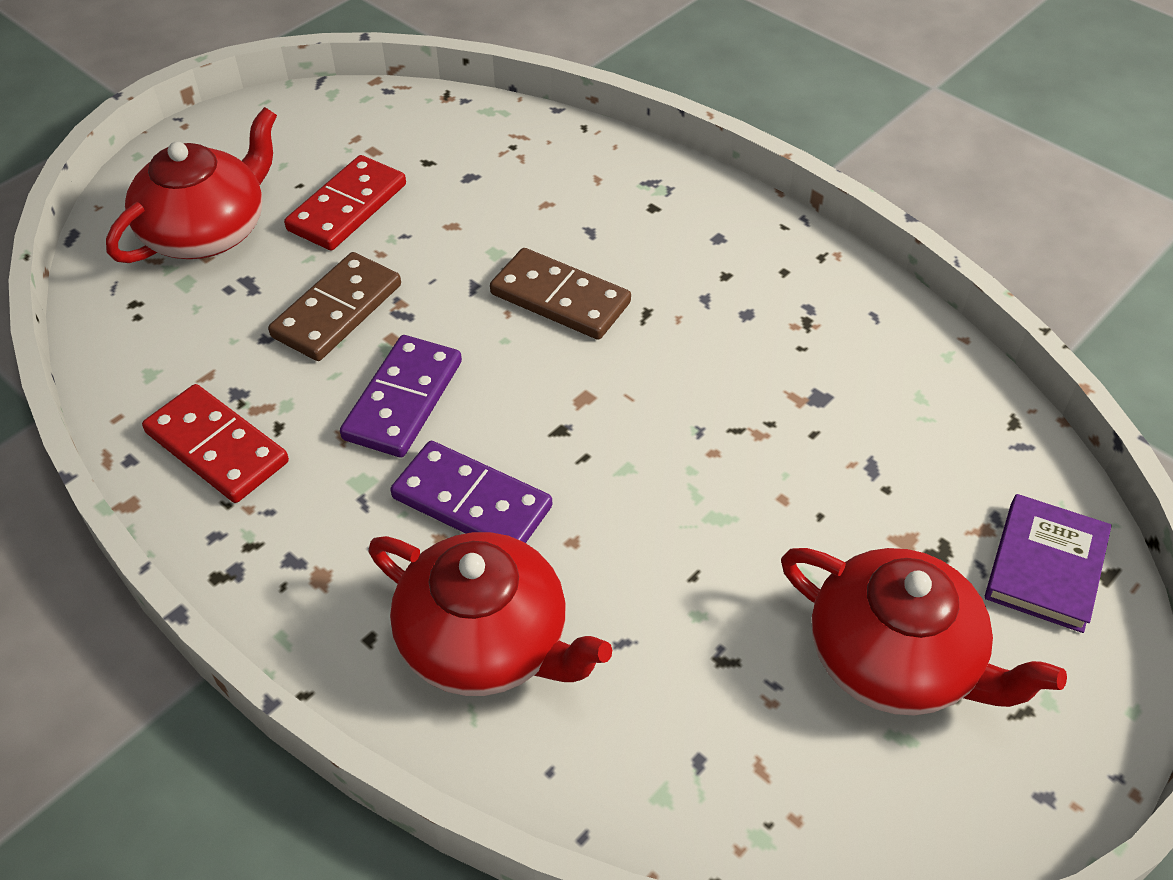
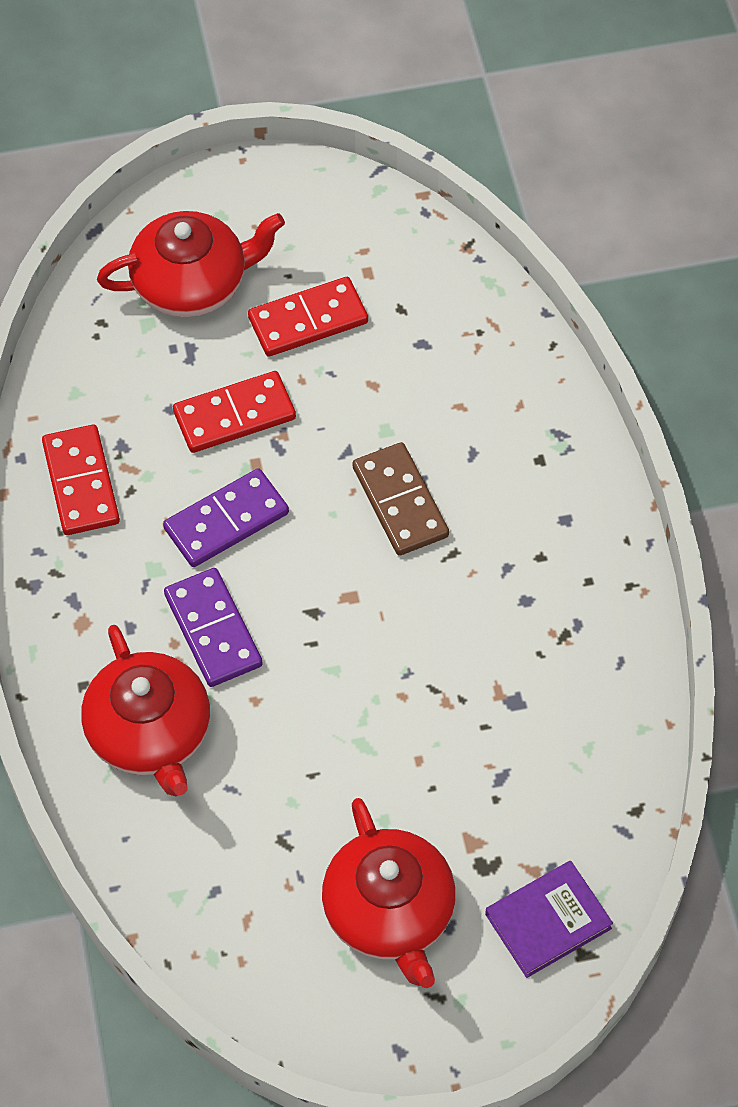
camera: 35 degrees right, 10 degrees up
brown domino [268,252,401,361] -> red domino [173,371,296,453]

